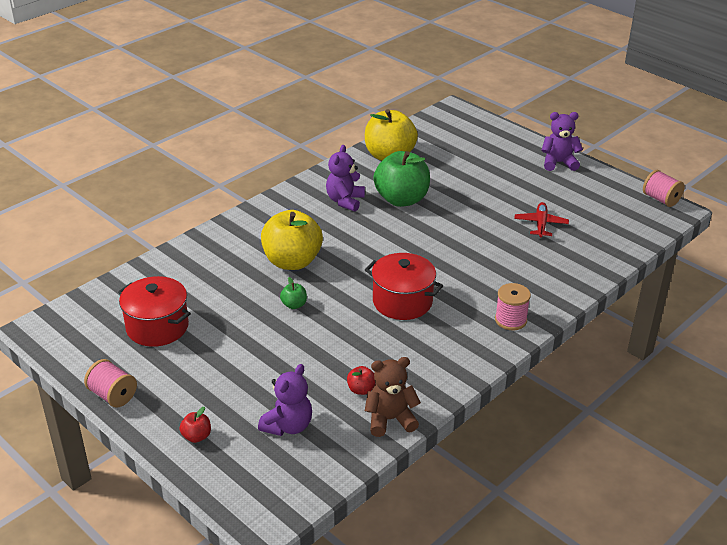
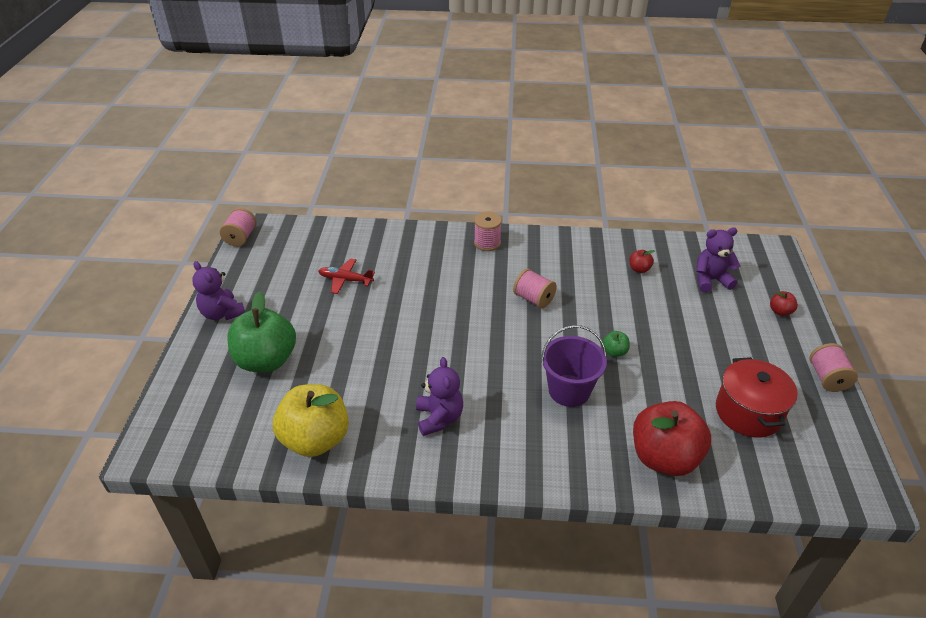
camera: 130 degrees left, 5 degrees up
yellow apple [261,210,323,270] -> purple bucket [541,325,607,407]
purple teddy bear [326,145,365,212] -> purple teddy bear turned 75 degrees counterclockwise [416,357,463,436]
red pot [365,253,443,320] -> pink spool [513,269,557,309]
brown teddy bear [365,357,421,437] -> none
green apple [373,151,430,207] -> green apple moved to [227,291,296,372]
red plane [514,202,569,237] -> red plane turned 45 degrees clockwise [318,259,375,294]
none -> red apple [633,401,711,476]

